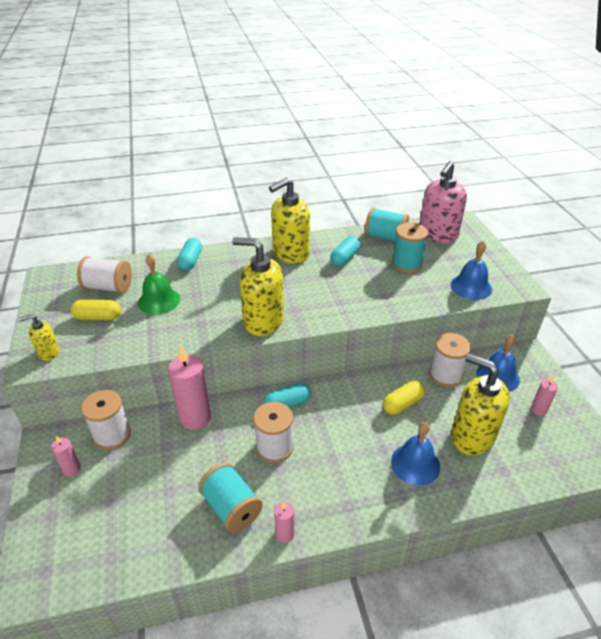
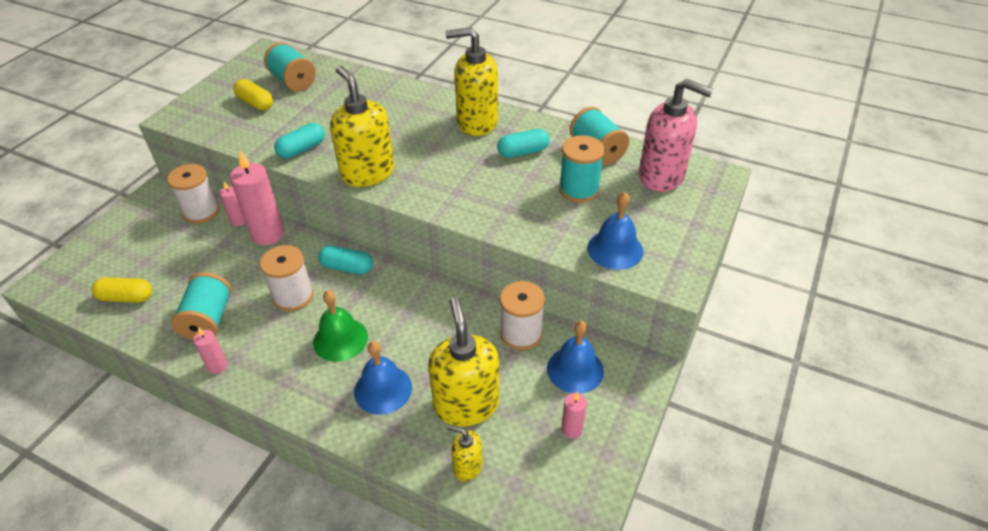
camera: 40 degrees right, 5 degrees up
yellow soap dispenser [18,314,59,361] -> yellow soap dispenser moved to [447,425,482,481]
pink candle [51,436,81,476] -> pink candle moved to [220,181,246,226]
white spool [77,256,132,293] -> turquoise spool [264,42,316,92]
green bell [138,254,181,315] -> green bell moved to [313,290,368,362]
turquoise capsule [177,238,202,271] -> turquoise capsule moved to [274,123,325,159]
yellow capsule [383,381,425,415] -> yellow capsule moved to [92,277,152,303]
pink soap dispenser [419,161,467,243] -> pink soap dispenser turned 135 degrees counterclockwise [639,79,713,192]

